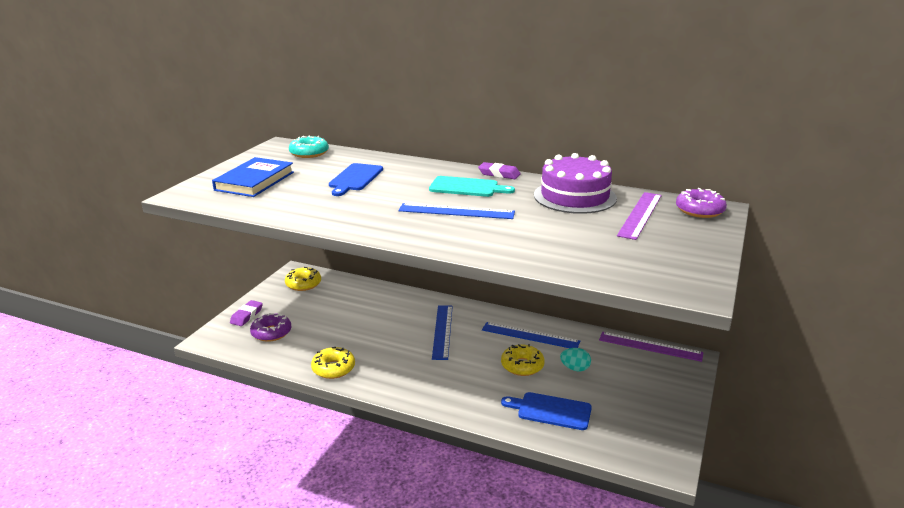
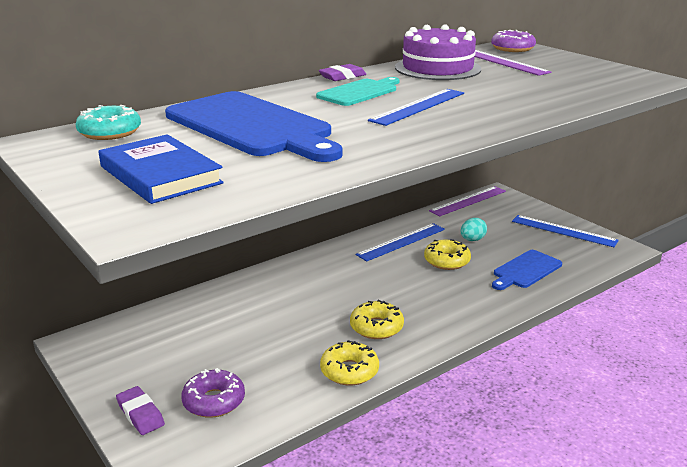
camera: 60 degrees left, 0 degrees up
yellow donut [285,267,321,291] -> yellow donut moved to [350,300,404,339]
blue cutting board [329,163,383,196] -> blue cutting board [165,91,343,162], size x1.89
blue ruler [432,305,453,360] -> blue ruler moved to [512,215,619,247]

